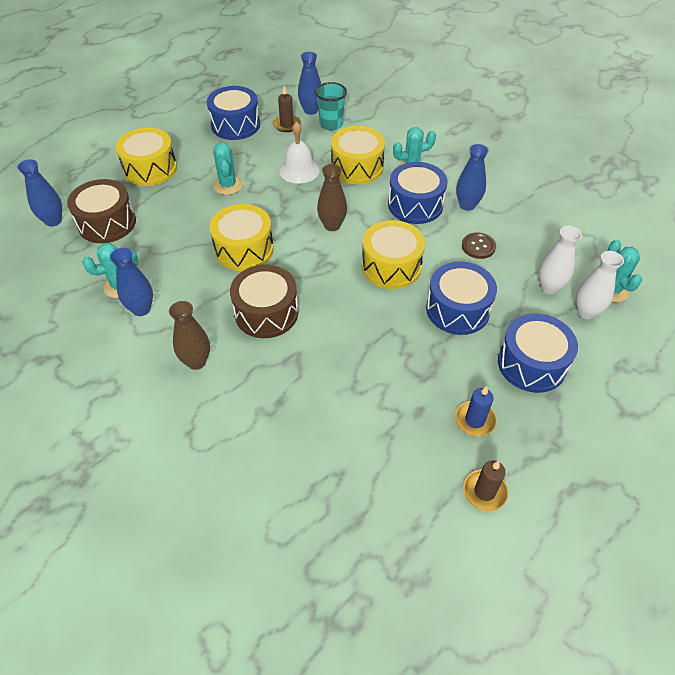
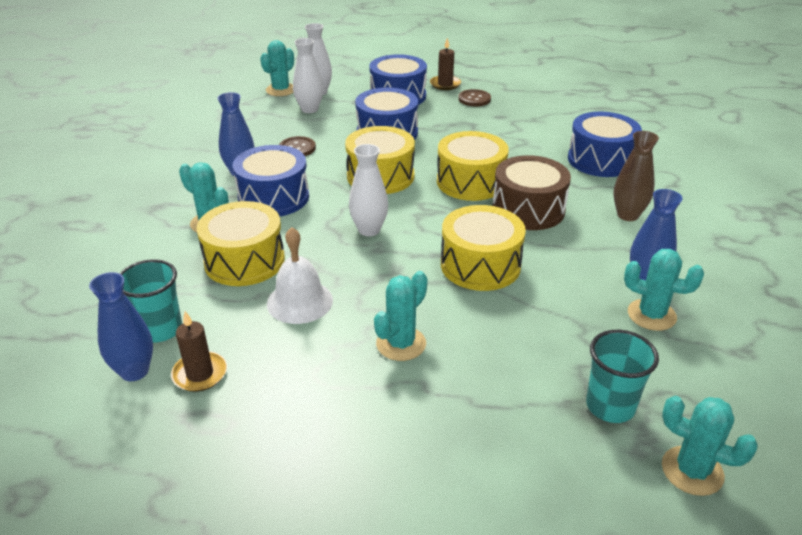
camera: 130 degrees left, 15 degrees down
blue vase [17,159,62,227] -> turquoise cactus [662,396,758,496]
brown drum [67,179,136,243] -> turquoise cup [586,330,659,423]
yellow drum [116,128,177,186] -> yellow drum moved to [437,131,509,201]
blue drum [207,86,260,140] -> blue drum moved to [568,112,642,177]
brown vase [317,164,347,231] -> white vase [349,144,388,236]
blue candle [455,386,497,437] -> brown button [458,89,491,107]
brown candle [463,460,508,511] -> brown candle moved to [430,38,461,90]

